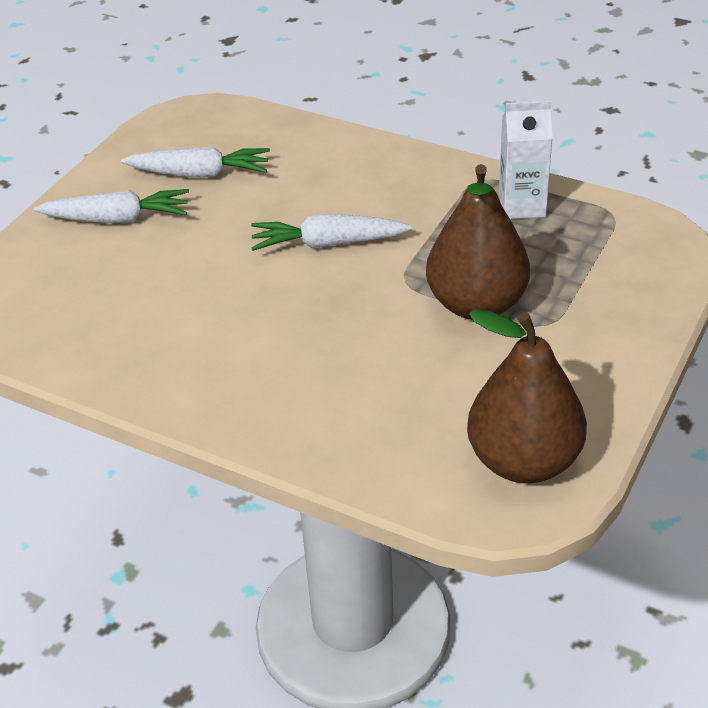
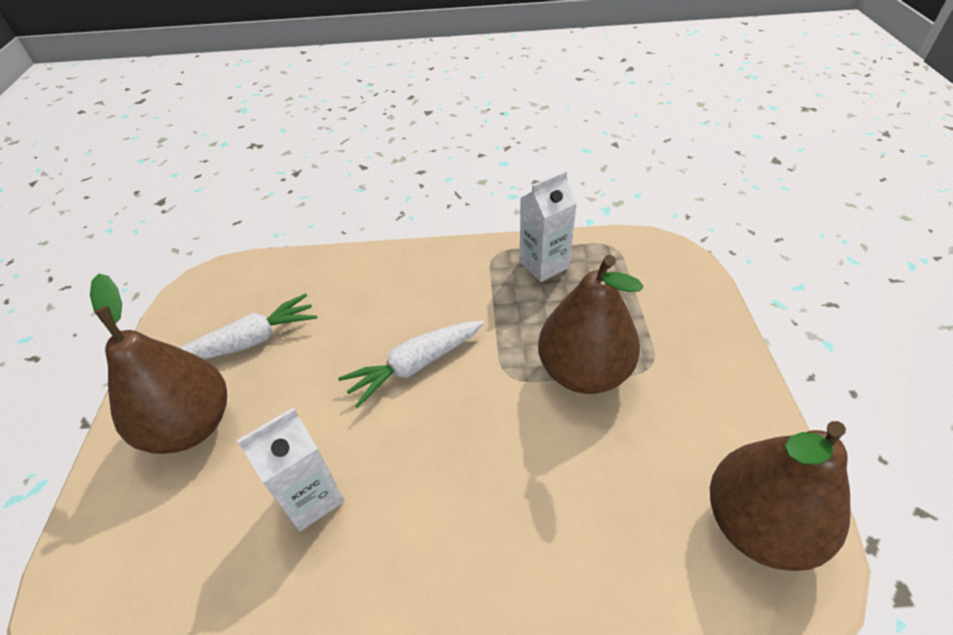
camera: 30 degrees left, 5 degrees up
white carrot [34,189,189,223] -> brown pear [90,273,227,454]
none -> white carton [237,407,344,531]

